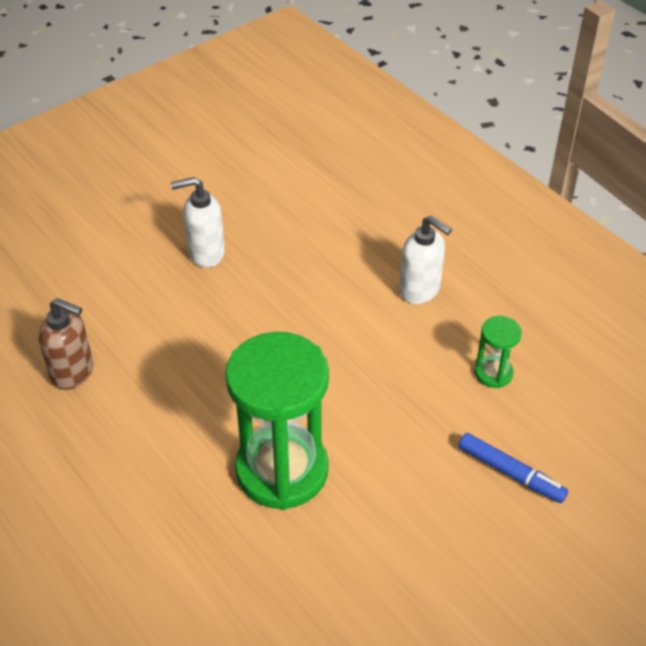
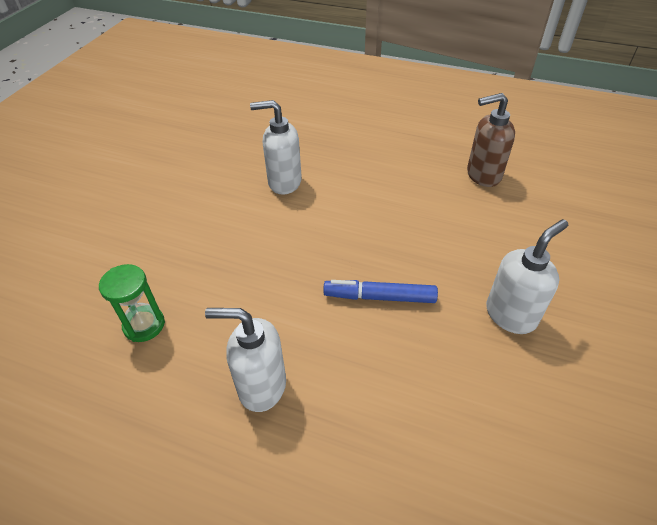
camera: 150 degrees right, 0 degrees up
green hourglass [225,332,329,510] -> white soap dispenser [250,100,302,195]
blue marker [458,433,569,503] -> blue marker moved to [323,280,438,303]

